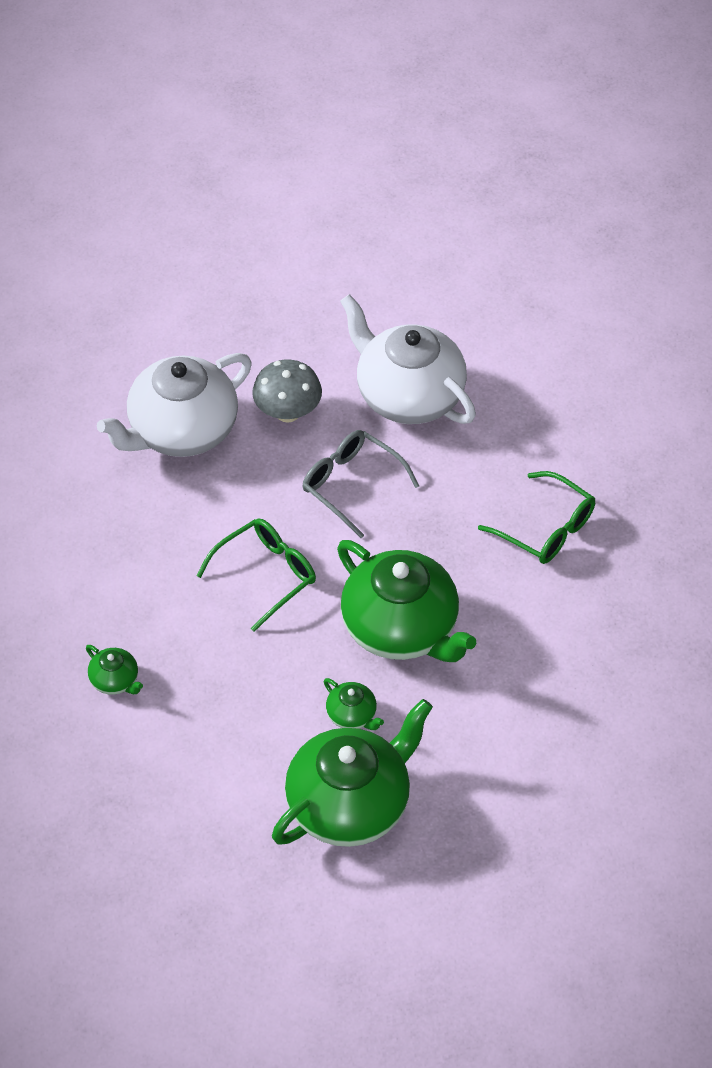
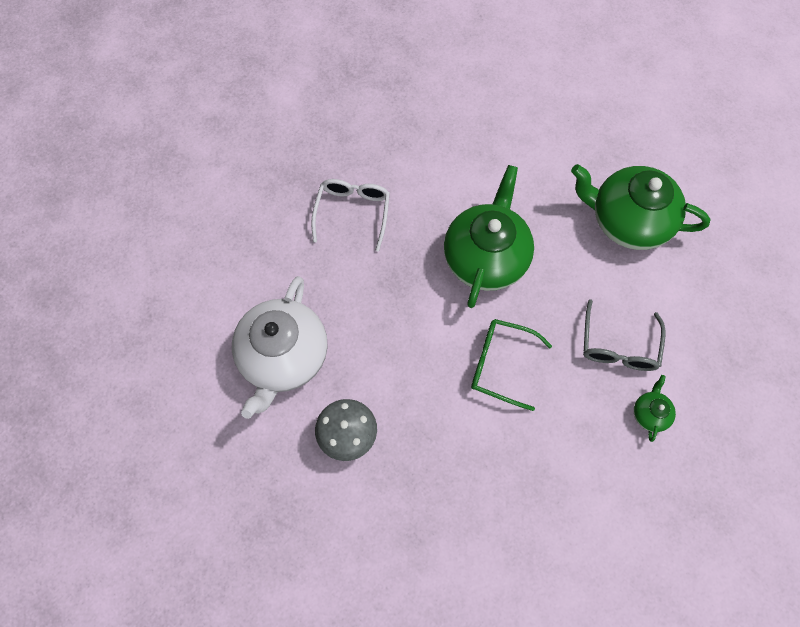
camera: 120 degrees left, 15 degrees up
white teapot [97,353,252,457] -> none
grey glasses [303,430,419,538] -> grey glasses moved to [583,299,666,371]
green teapot [324,678,384,730] -> none
green glasses [478,471,595,564] -> white glasses [311,179,390,251]

